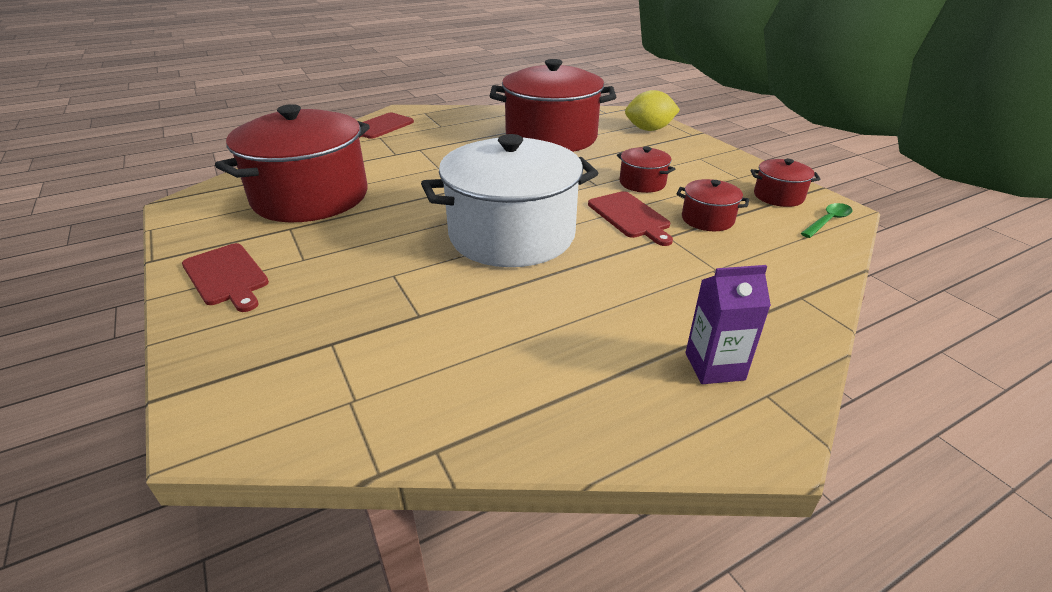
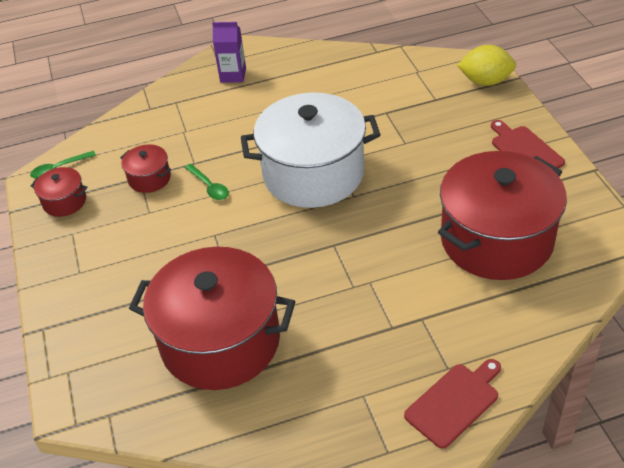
camera: 165 degrees left, 10 degrees up
red cutting board [588,191,673,246] -> green spoon [185,164,229,200]
red pot [617,146,675,193] -> none
yellow lemon [625,90,680,131] -> yellow lemon moved to [457,45,516,86]

